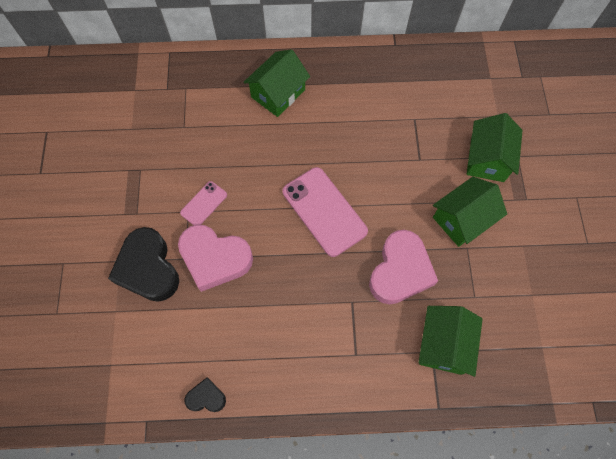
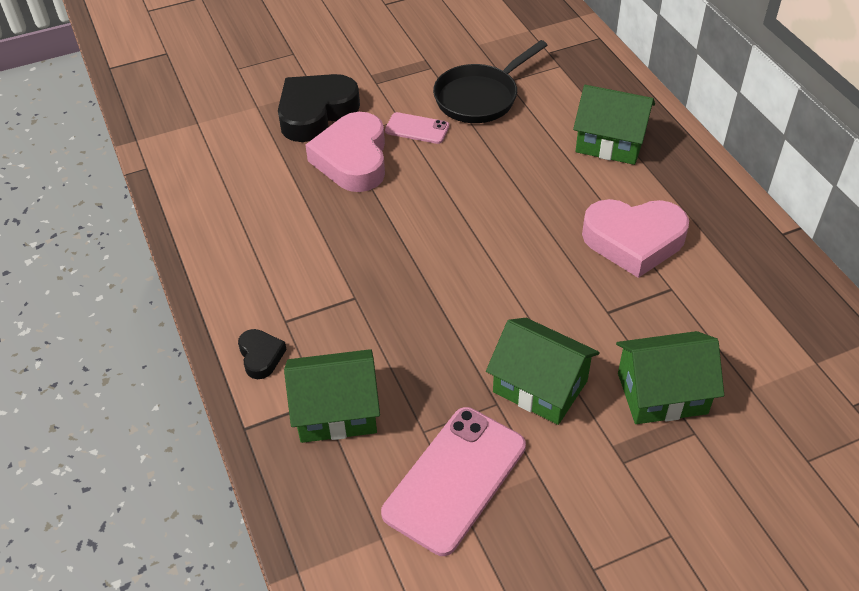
camera: 70 degrees right, 20 degrees down
black heart [184,378,226,412] -> black heart moved to [238,329,287,379]
pink phone [283,167,368,257] -> pink phone moved to [381,407,526,556]
pink heart [369,230,438,304] -> pink heart moved to [582,199,689,278]
none -> black pan [433,40,547,123]

